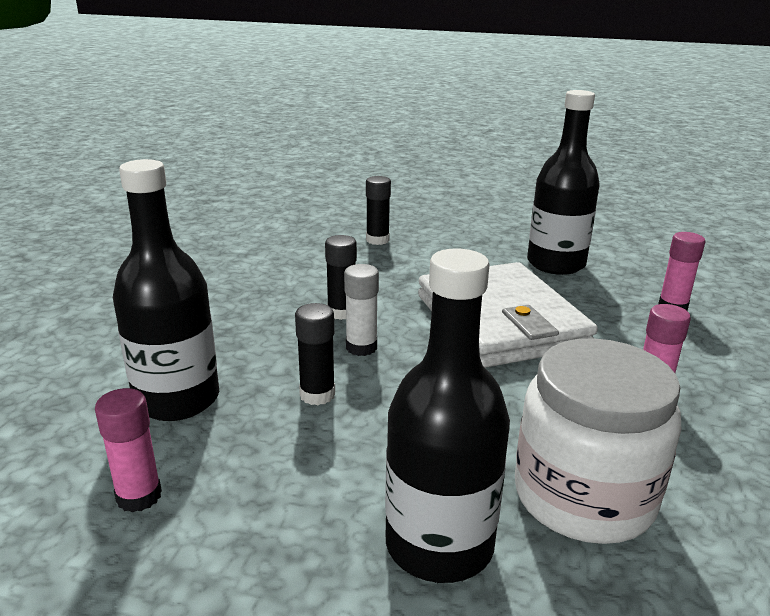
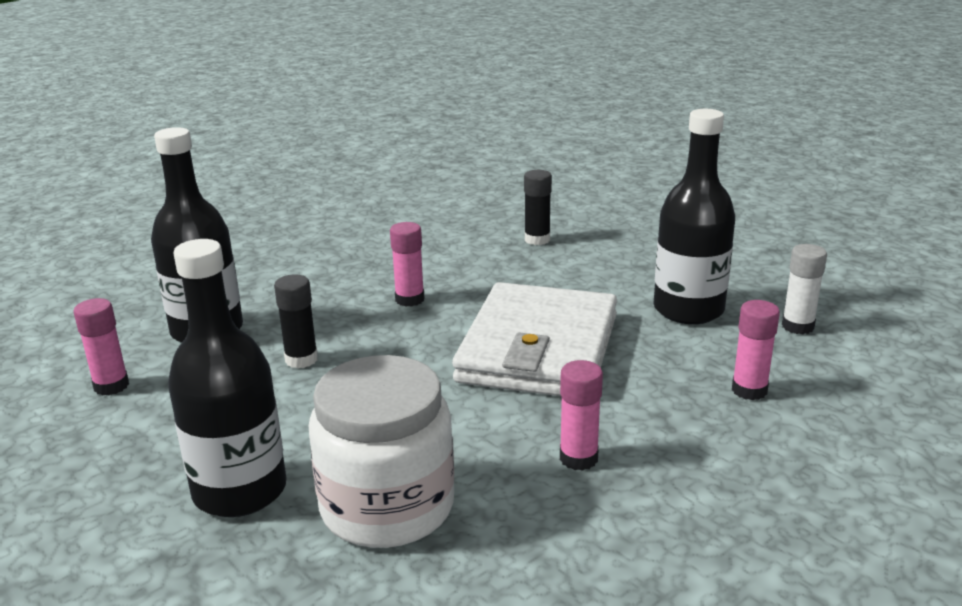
camera: 35 degrees right, 0 degrees up
black glue stick [325,235,357,320] -> pink glue stick [390,222,424,307]
white glue stick [344,264,379,356] -> white glue stick moved to [782,244,827,334]

